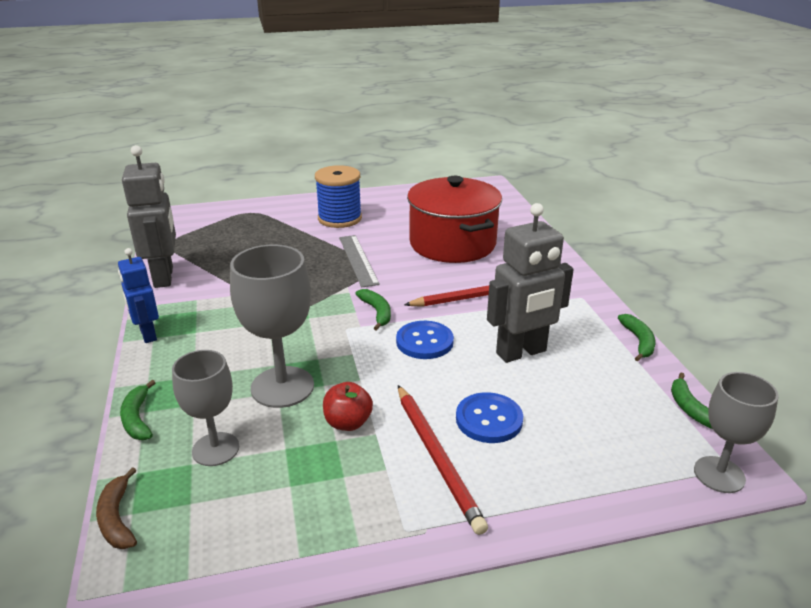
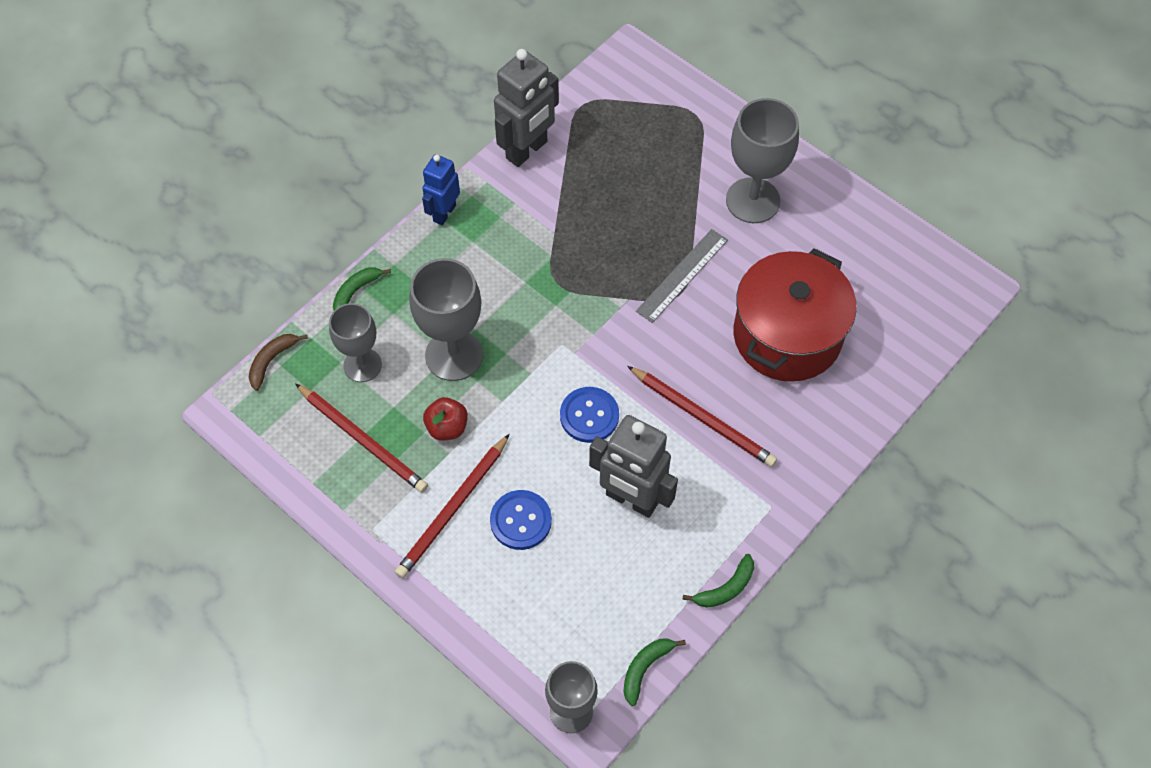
camera: 55 degrees right, 30 degrees up
blue spool [315,165,362,228] -> grey goblet [726,98,799,223]
green banana [355,289,391,331] -> none
none -> red pencil [295,383,428,493]

